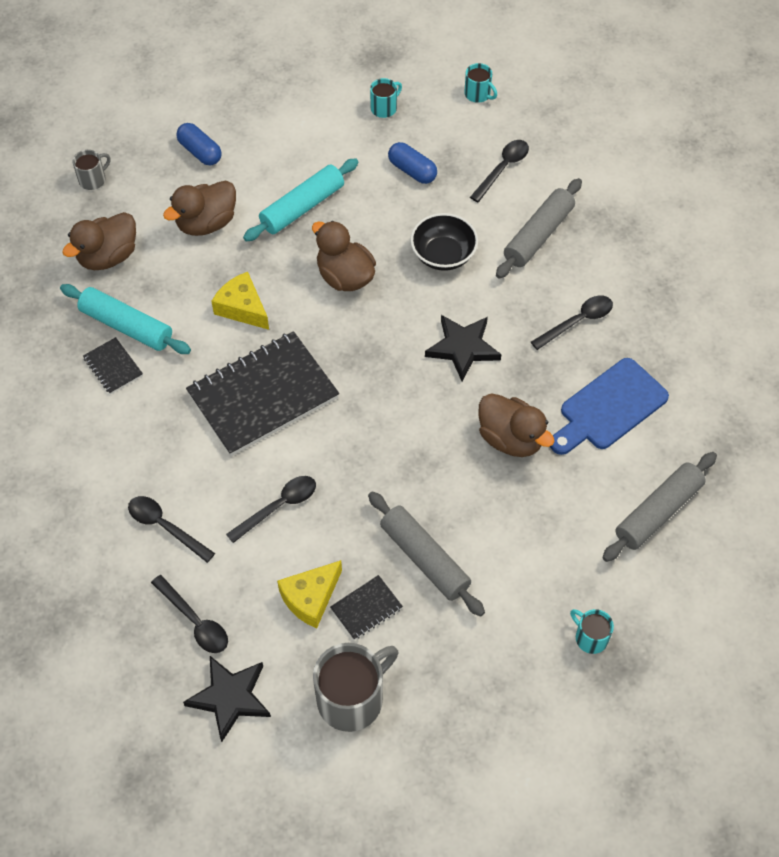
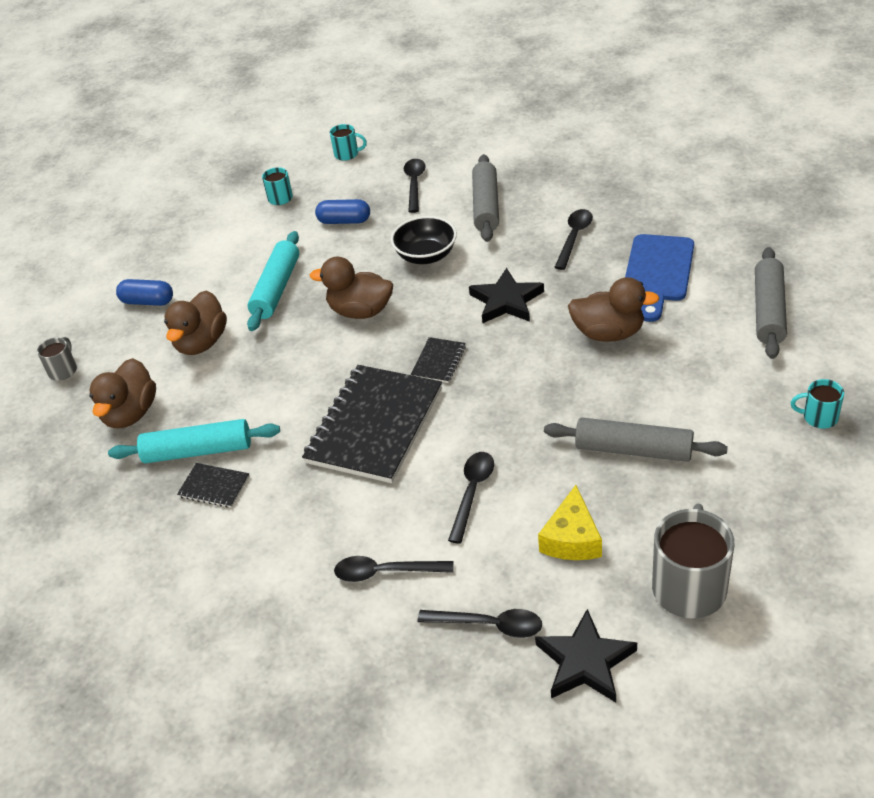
camera: 30 degrees left, 15 degrees down
yellow cheese [211,272,269,330] -> none
black notebook [330,575,403,640] -> black notebook moved to [411,337,466,383]

